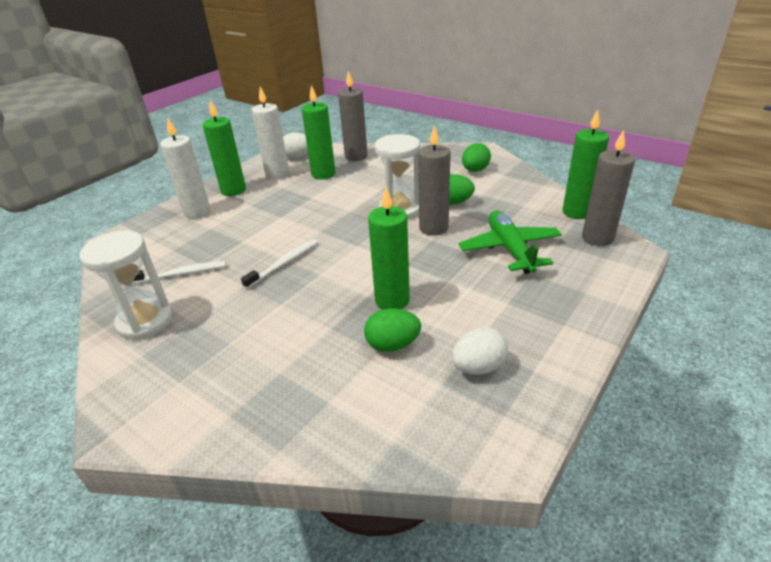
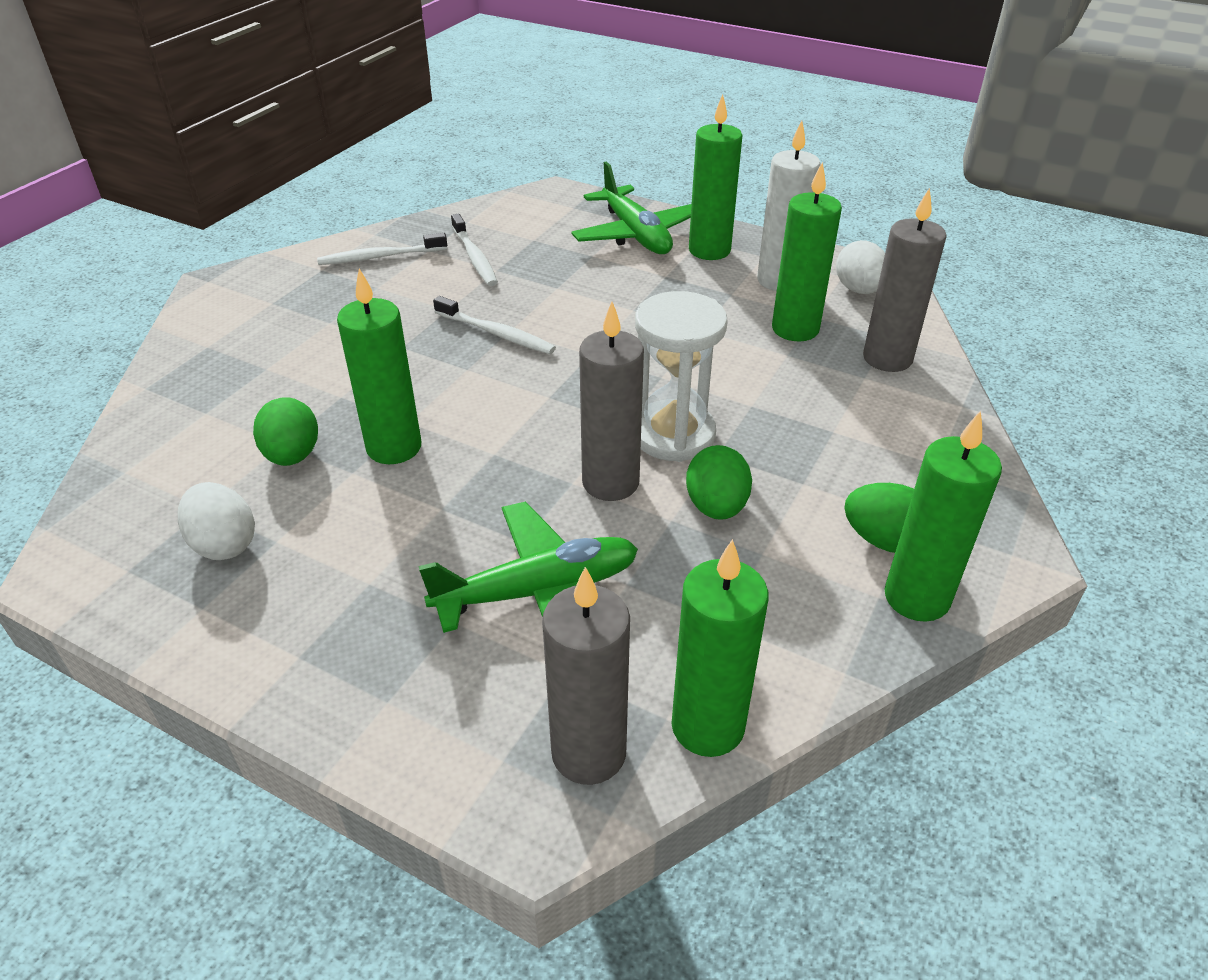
camera: 80 degrees right, 5 degrees up
white hourglass [79,231,173,340] -> white toothbrush [317,233,447,265]
white candle [160,117,211,219] -> green plane [571,161,691,254]
none -> green candle [885,410,1002,622]

